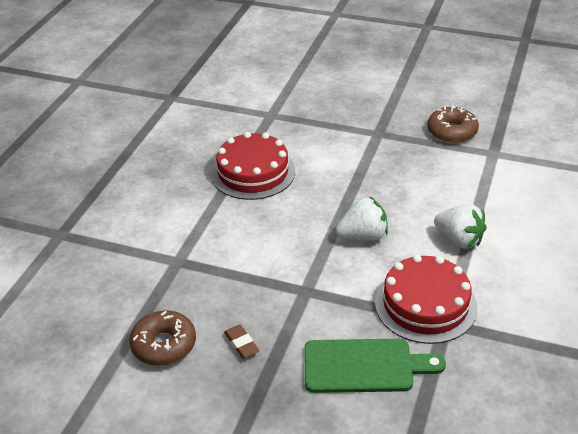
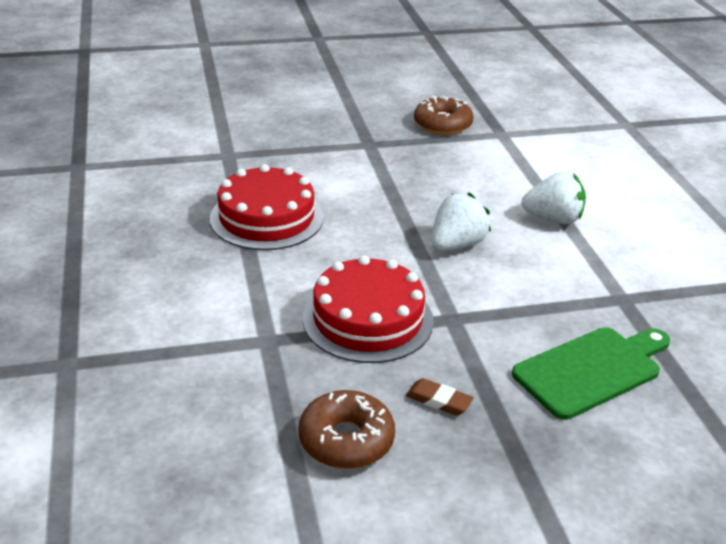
camera: 35 degrees left, 5 degrees down
red cake [375,255,477,344] -> red cake moved to [303,255,434,363]

